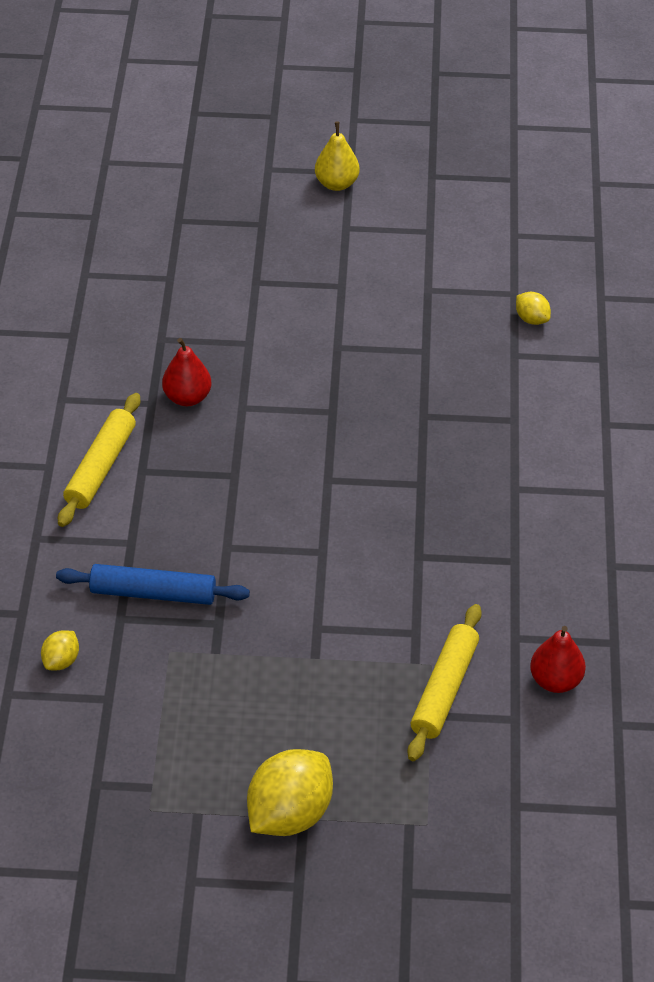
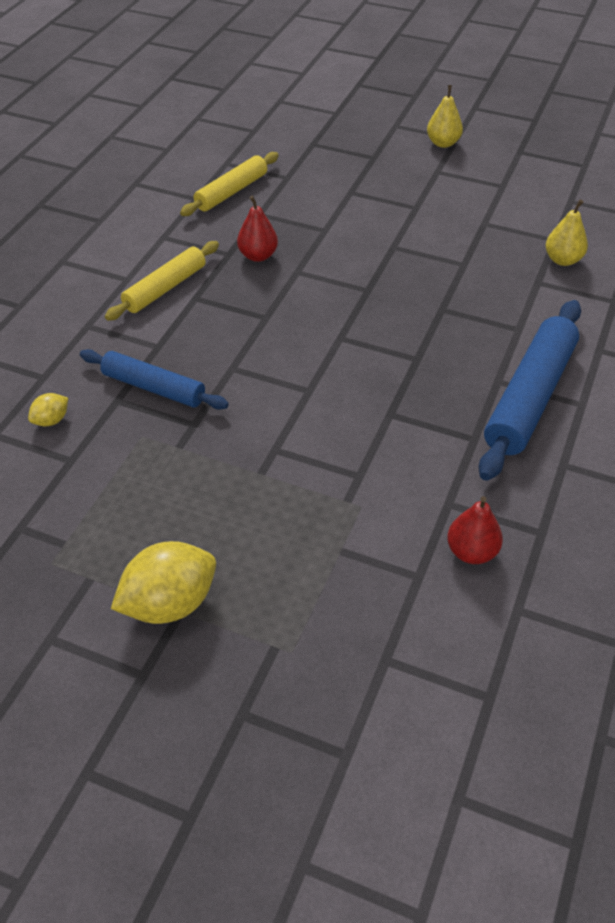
camera: 20 degrees right, 0 degrees up
yellow rolling pin [407,604,482,761] -> yellow rolling pin moved to [180,152,279,216]
yellow lemon [516,292,551,325] -> yellow pear [546,200,588,266]
none -> blue rolling pin [479,300,581,481]

